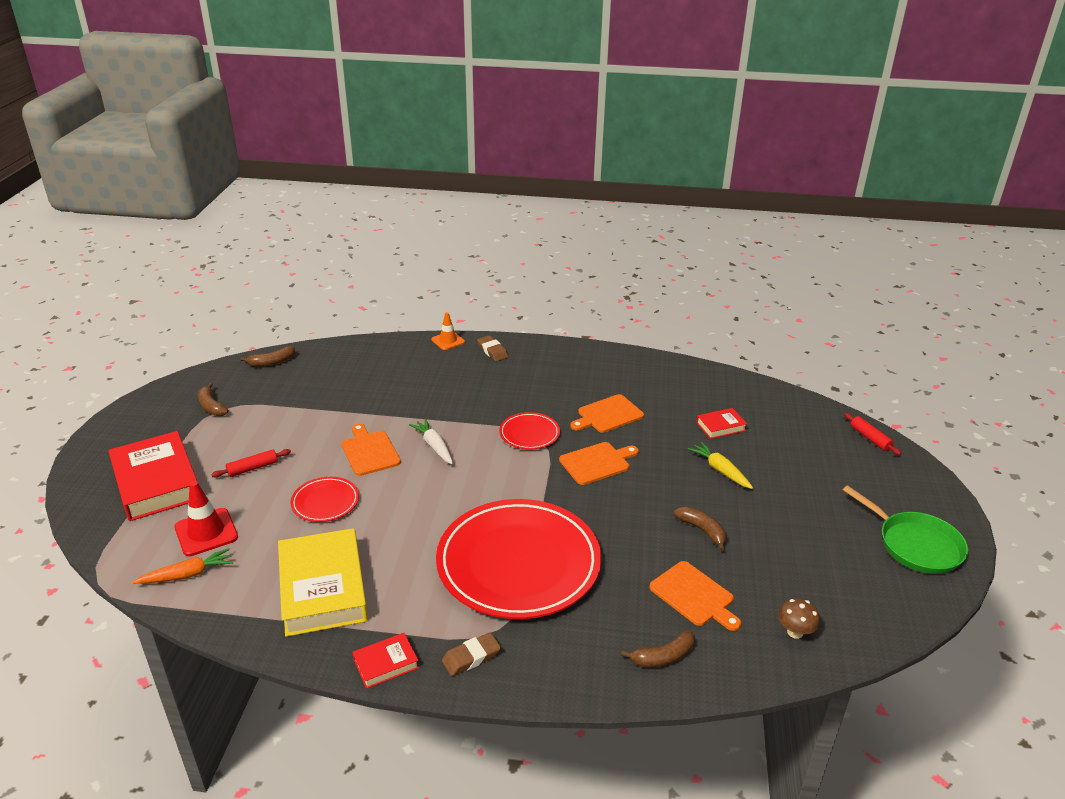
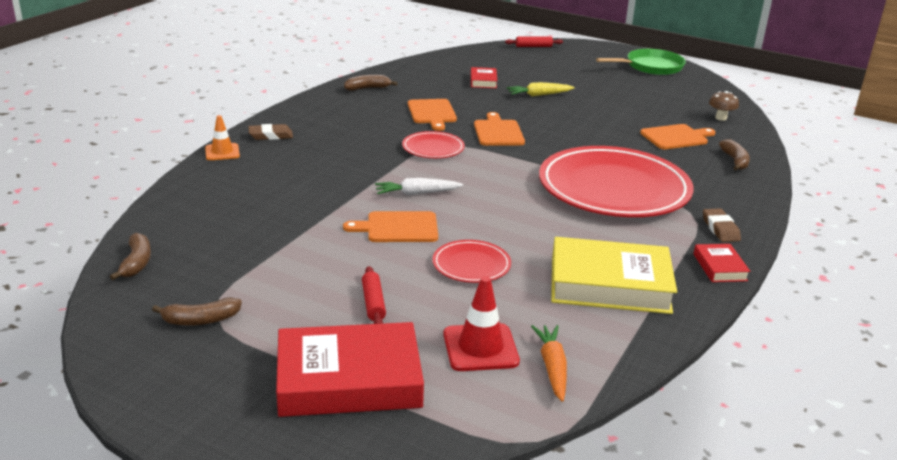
camera: 70 degrees left, 5 degrees down
brown banana [674,507,726,551] -> brown banana moved to [344,75,398,91]

